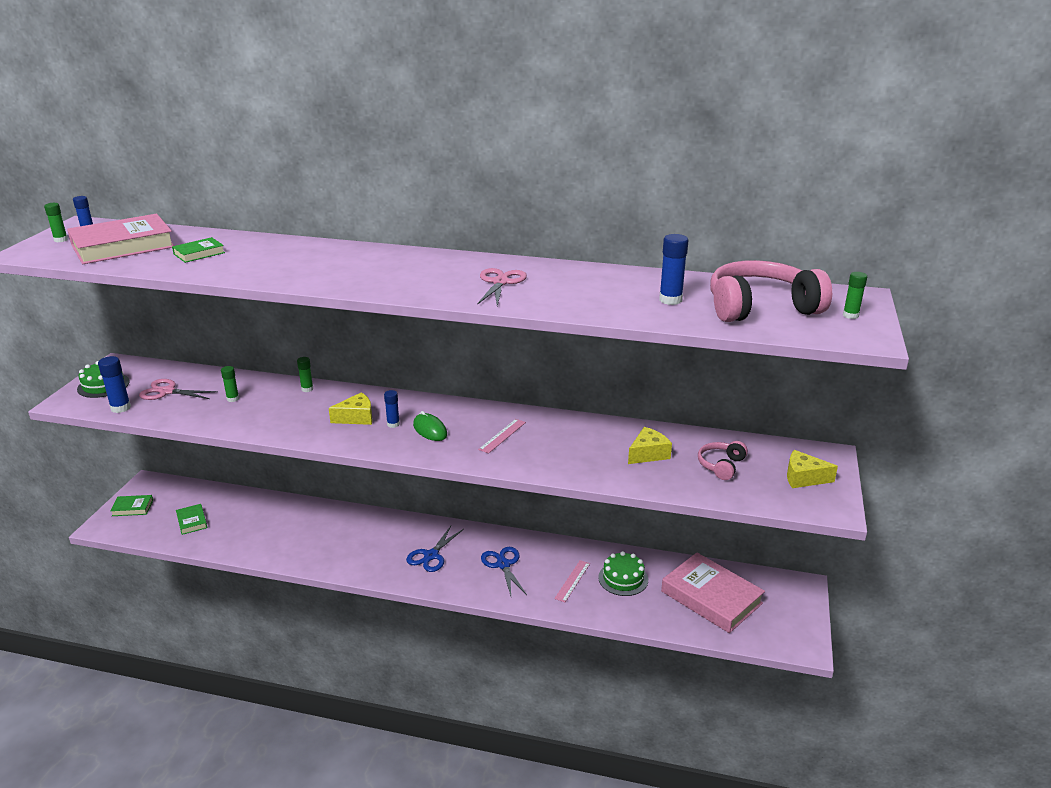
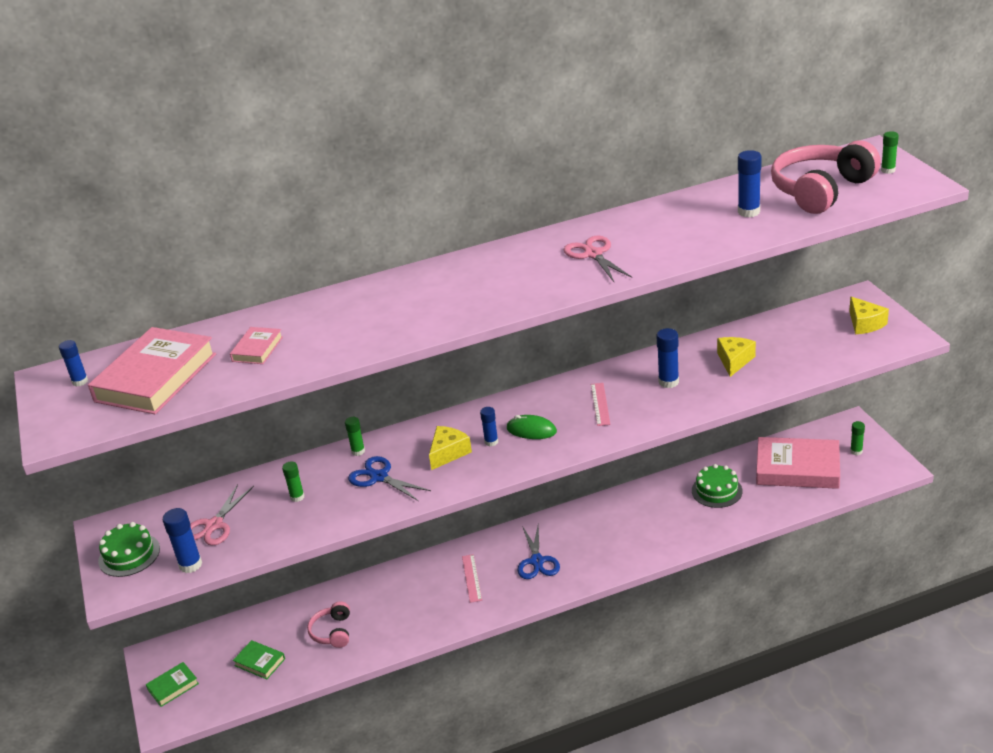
camera: 30 degrees left, 5 degrees up
green glue stick [44,203,68,242] -> green glue stick moved to [850,421,865,455]
pink scissors [139,379,218,400] -> pink scissors turned 45 degrees counterclockwise [190,484,254,546]
green book [172,237,225,263] -> pink book [230,327,283,364]
blue scissors [481,547,527,596] -> blue scissors moved to [348,456,431,501]
pink ruler [554,560,590,602] -> pink ruler moved to [462,554,482,603]
pink headphones [698,441,748,480] -> pink headphones moved to [307,601,350,648]
yellow cheese [787,450,838,488] -> yellow cheese turned 90 degrees counterclockwise [849,297,889,334]
none -> blue glue stick [656,328,679,388]

